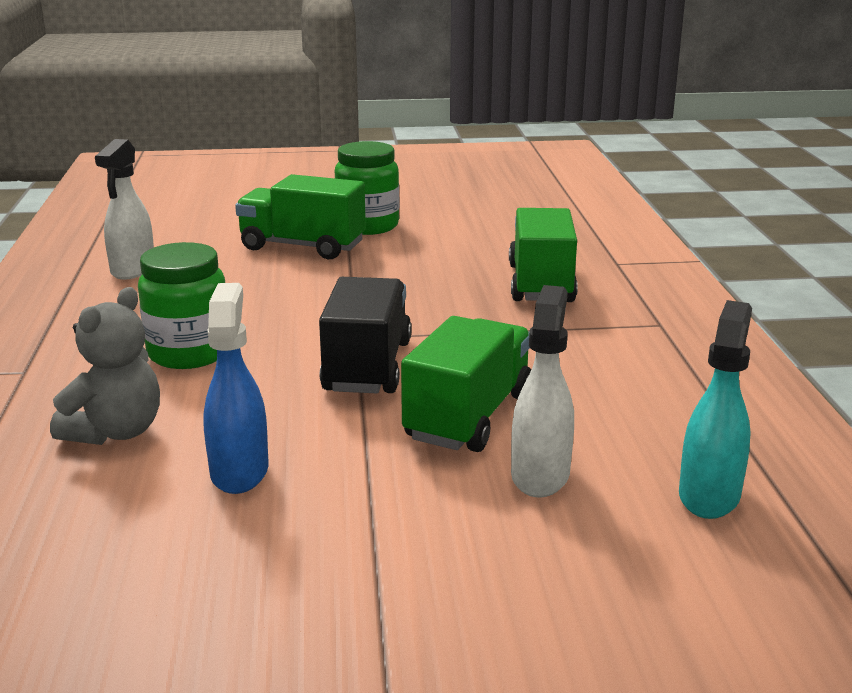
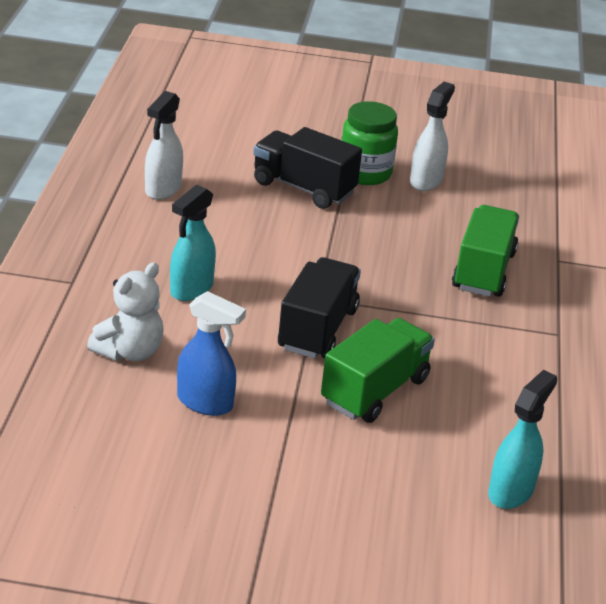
camera: 10 degrees right, 10 degrees up
grey teddy bear [50,287,160,445] -> white teddy bear [87,262,164,361]
green jar [138,242,225,369] -> turquoise spray bottle [170,185,216,301]
blue spray bottle [203,283,268,494] -> blue spray bottle turned 105 degrees clockwise [177,291,246,416]
green truck [235,174,366,259] -> black truck [253,127,362,209]
white spray bottle [511,285,574,497] -> white spray bottle moved to [410,82,455,191]

